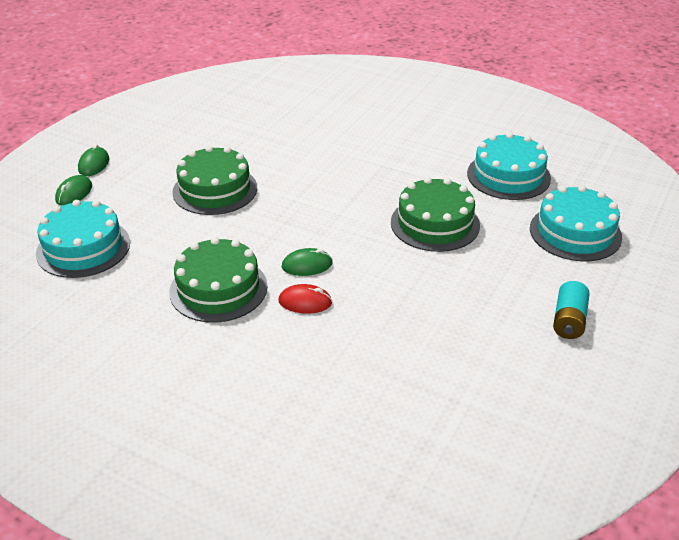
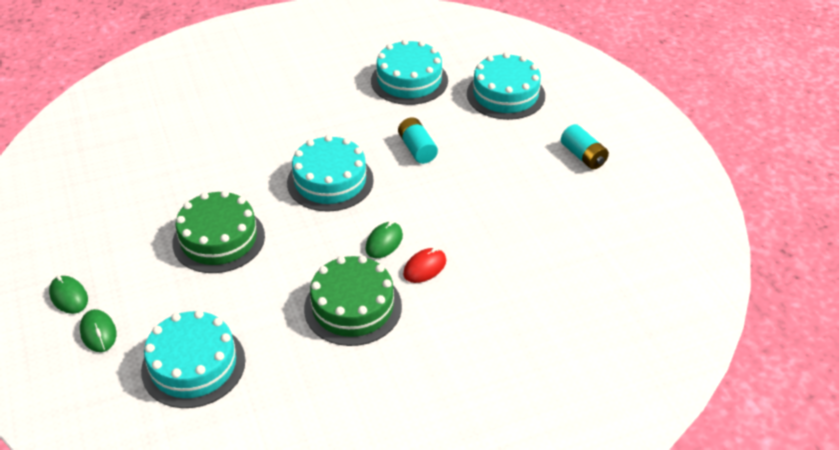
camera: 50 degrees left, 5 degrees up
green cake [391,177,480,252] -> turquoise battery [398,117,438,164]
none -> turquoise cake [287,135,374,212]

